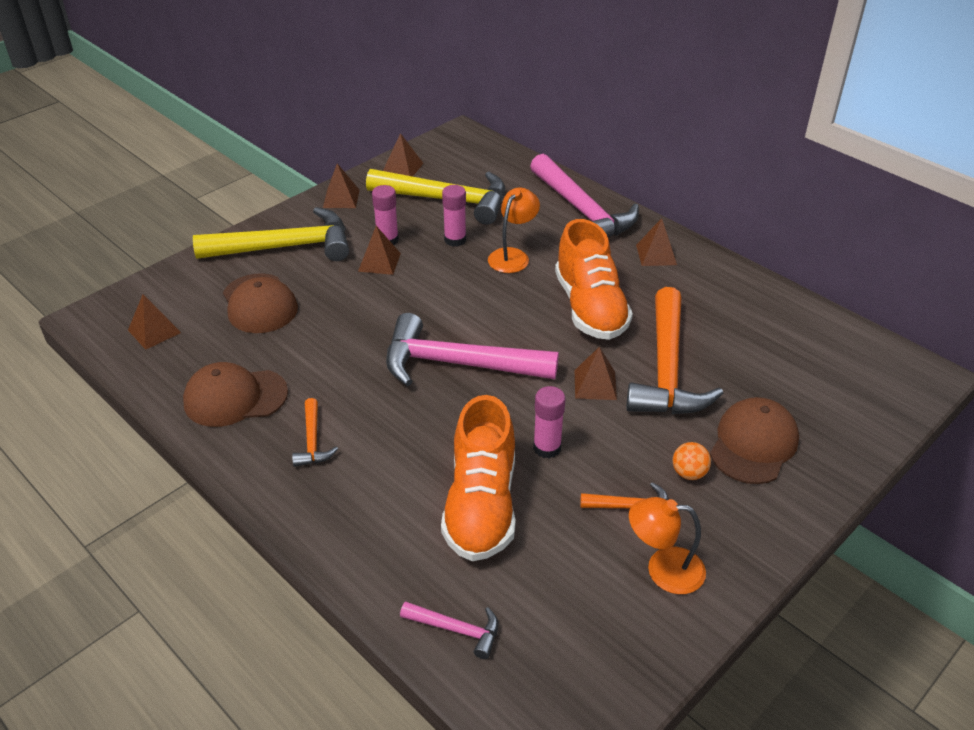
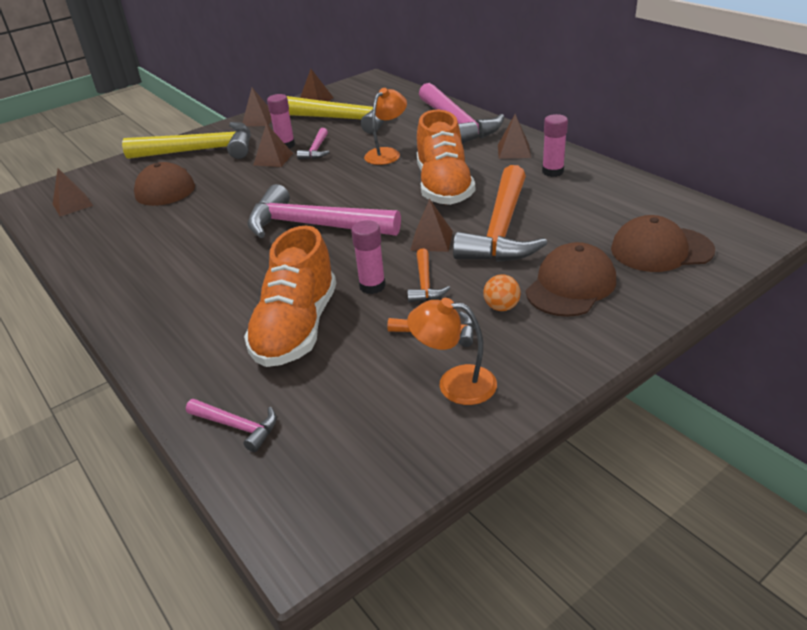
camera: 10 degrees right, 5 degrees down
brown cap [183,362,288,427] -> brown cap moved to [611,215,715,272]
orange hammer [292,398,338,467] -> orange hammer moved to [407,248,450,302]
pink glue stick [442,185,466,247] -> pink glue stick moved to [542,114,568,177]
none -> pink hammer [297,128,329,159]

